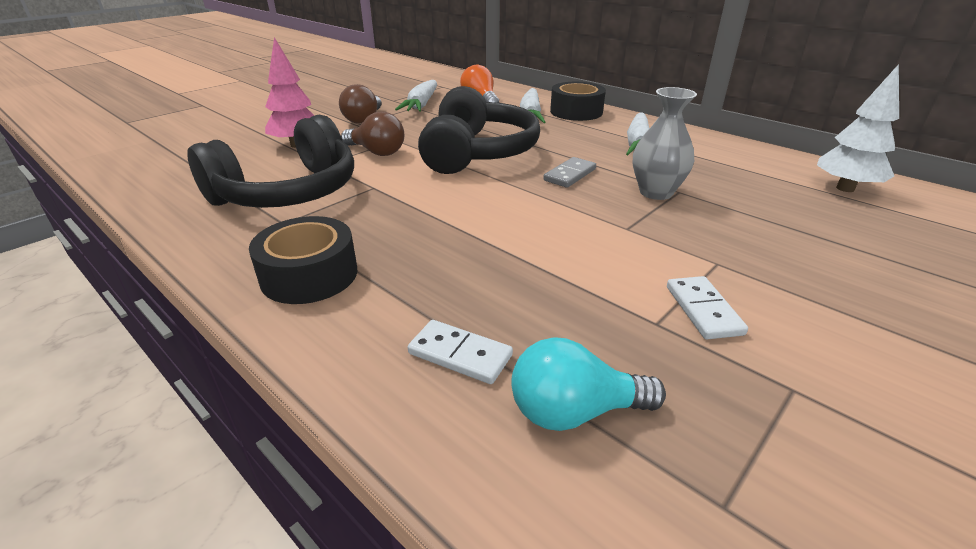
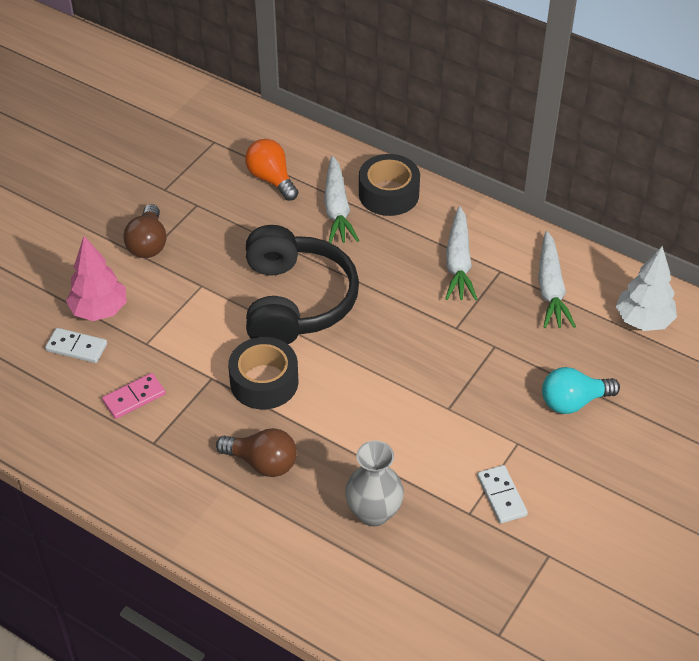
camera: 10 degrees left, 15 degrees up
black headphones [187,115,354,208] -> pink domino [102,373,166,419]
black tape [249,216,357,304] -> black tape moved to [228,337,298,409]
brown light bulb [341,111,404,156] -> brown light bulb moved to [216,428,297,477]
white carrot [395,80,437,112] -> white carrot moved to [538,231,576,328]
white domino [408,320,513,384] -> white domino moved to [45,328,107,363]
turquoise light bulb [511,337,666,431] -> turquoise light bulb moved to [542,367,620,414]
grey domino [543,157,596,188] -> none
grey vase [632,87,697,200] -> grey vase moved to [345,440,404,526]

